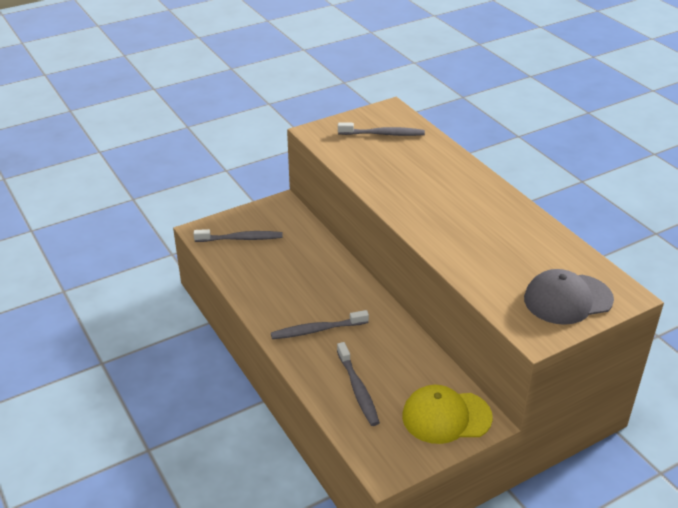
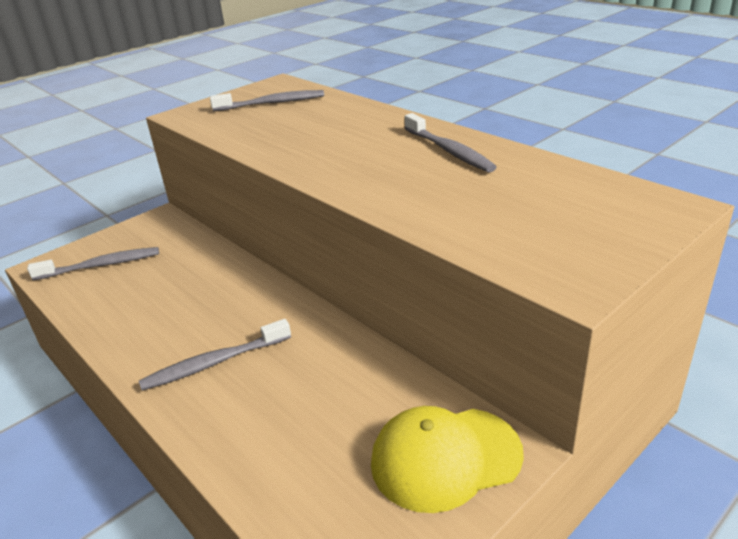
camera: 10 degrees left, 5 degrees down
grey toothbrush [337,342,380,426] -> grey toothbrush moved to [405,113,496,172]
grey cap [524,269,614,325] -> none

